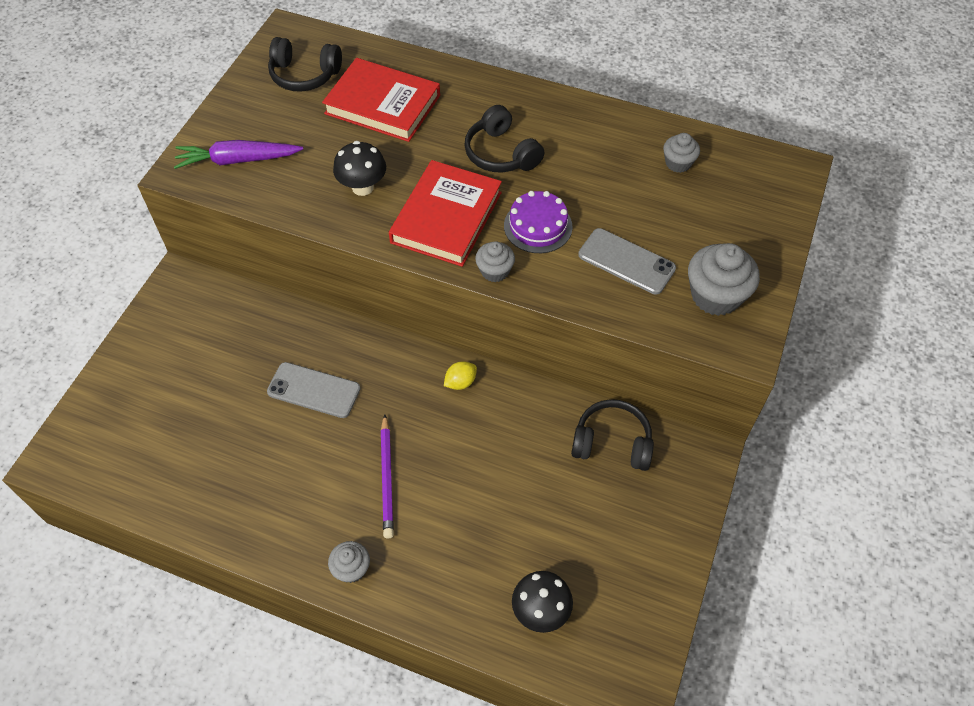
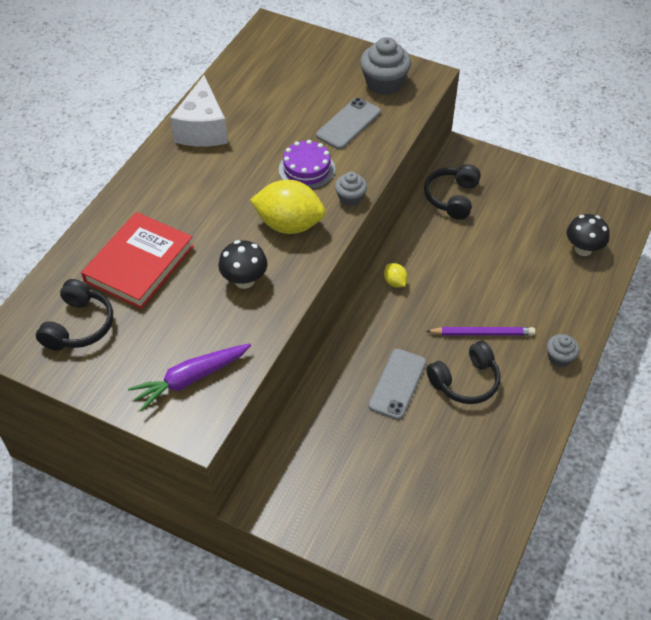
camera: 85 degrees left, 5 degrees down
purple carrot [174,140,303,169] -> purple carrot turned 60 degrees clockwise [128,344,251,411]
red book [389,160,502,267] -> yellow lemon [250,180,326,234]
black headphones [464,105,544,173] -> black headphones moved to [426,341,500,404]
grey cupcake [663,133,700,173] -> none
none -> white cheese [170,75,228,147]

